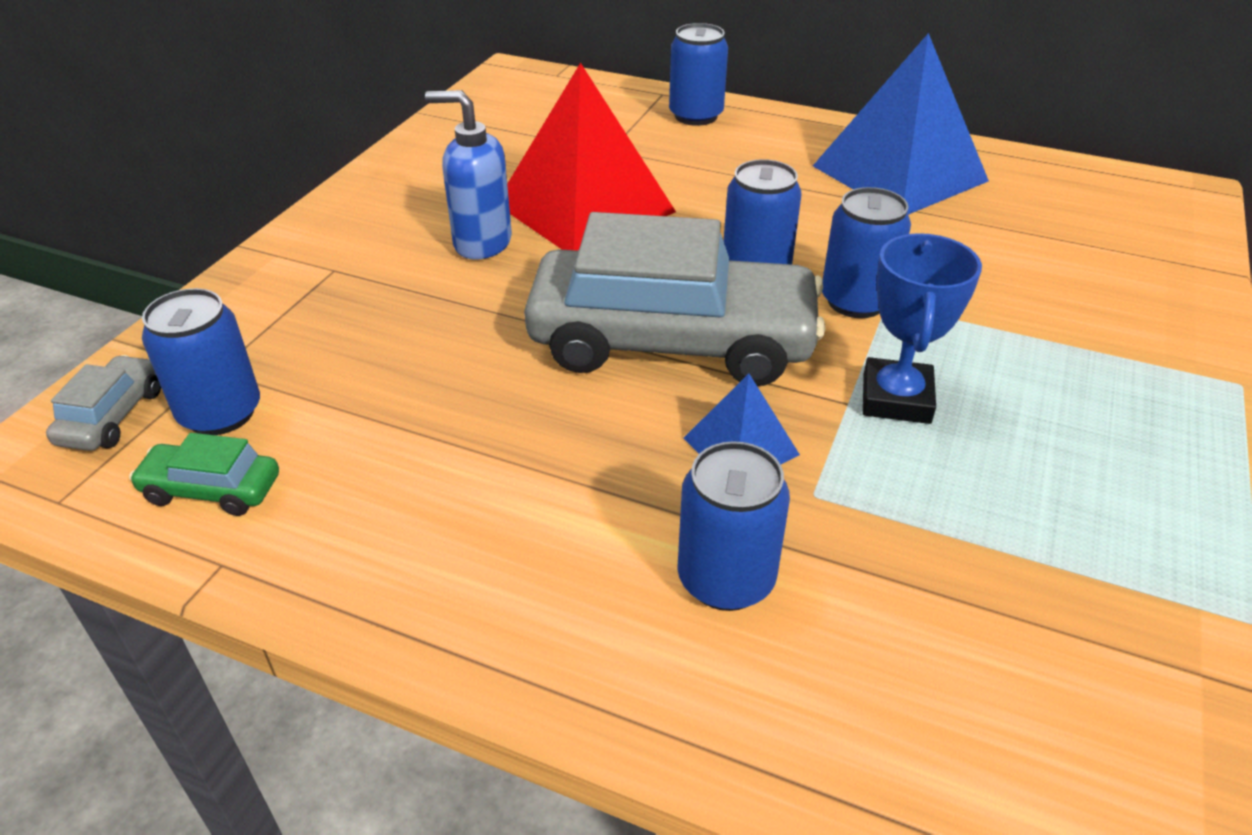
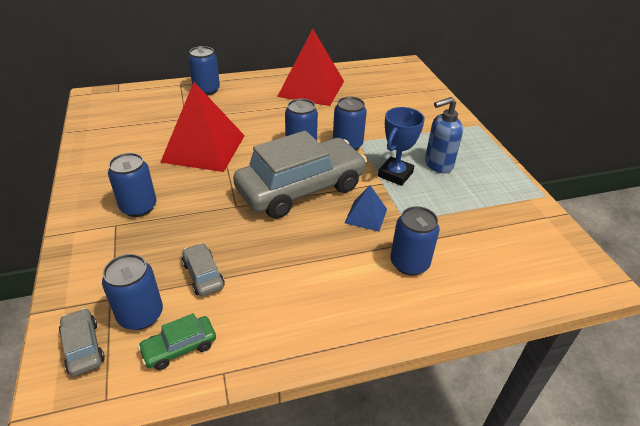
camera: 40 degrees left, 0 degrees up
blue soap dispenser [425,90,512,260] -> blue soap dispenser moved to [425,97,463,173]
blue pyramid [813,33,989,215] -> red pyramid [277,29,344,106]
blue trophy [863,233,982,424] -> blue trophy turned 60 degrees clockwise [378,107,425,186]
none -> blue can [108,153,157,217]
none -> grey car [182,243,225,296]

